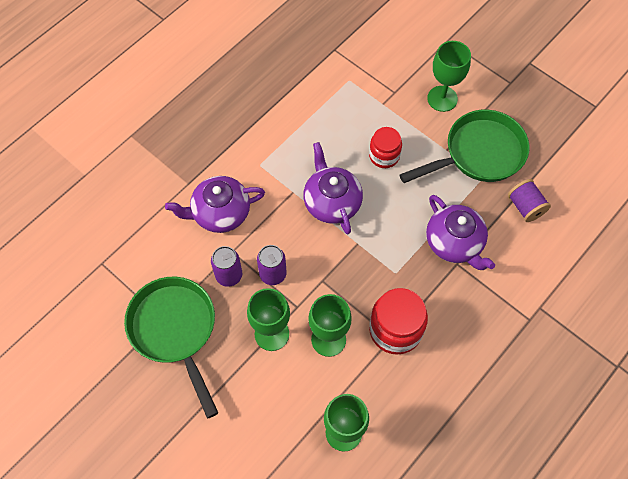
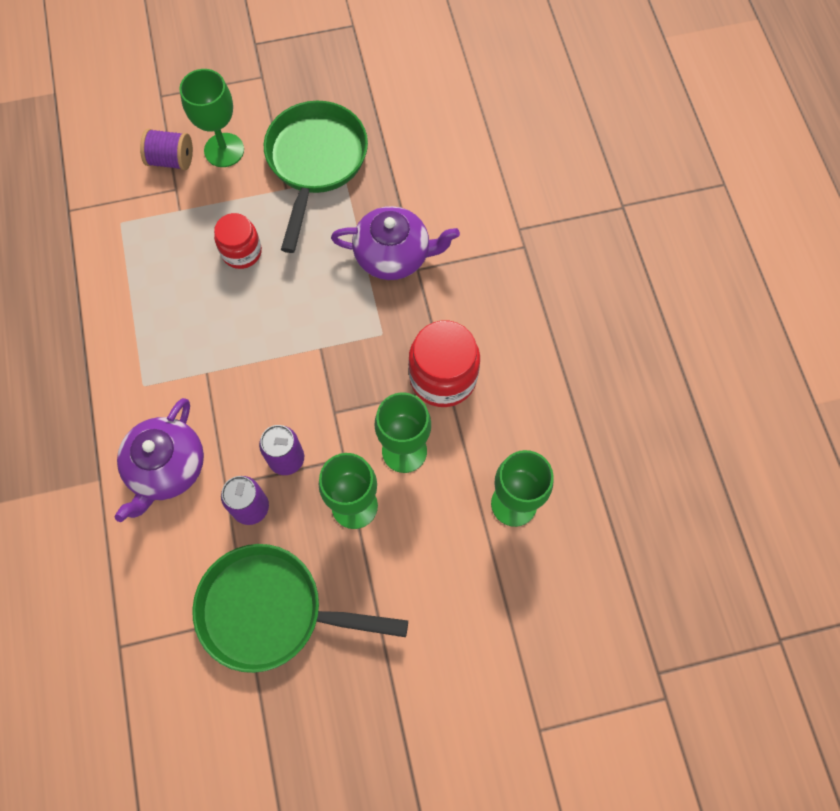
camera: 55 degrees left, 5 degrees up
purple teapot [303,142,363,234] -> none
purple spool [508,179,551,222] -> purple spool moved to [140,128,193,170]

